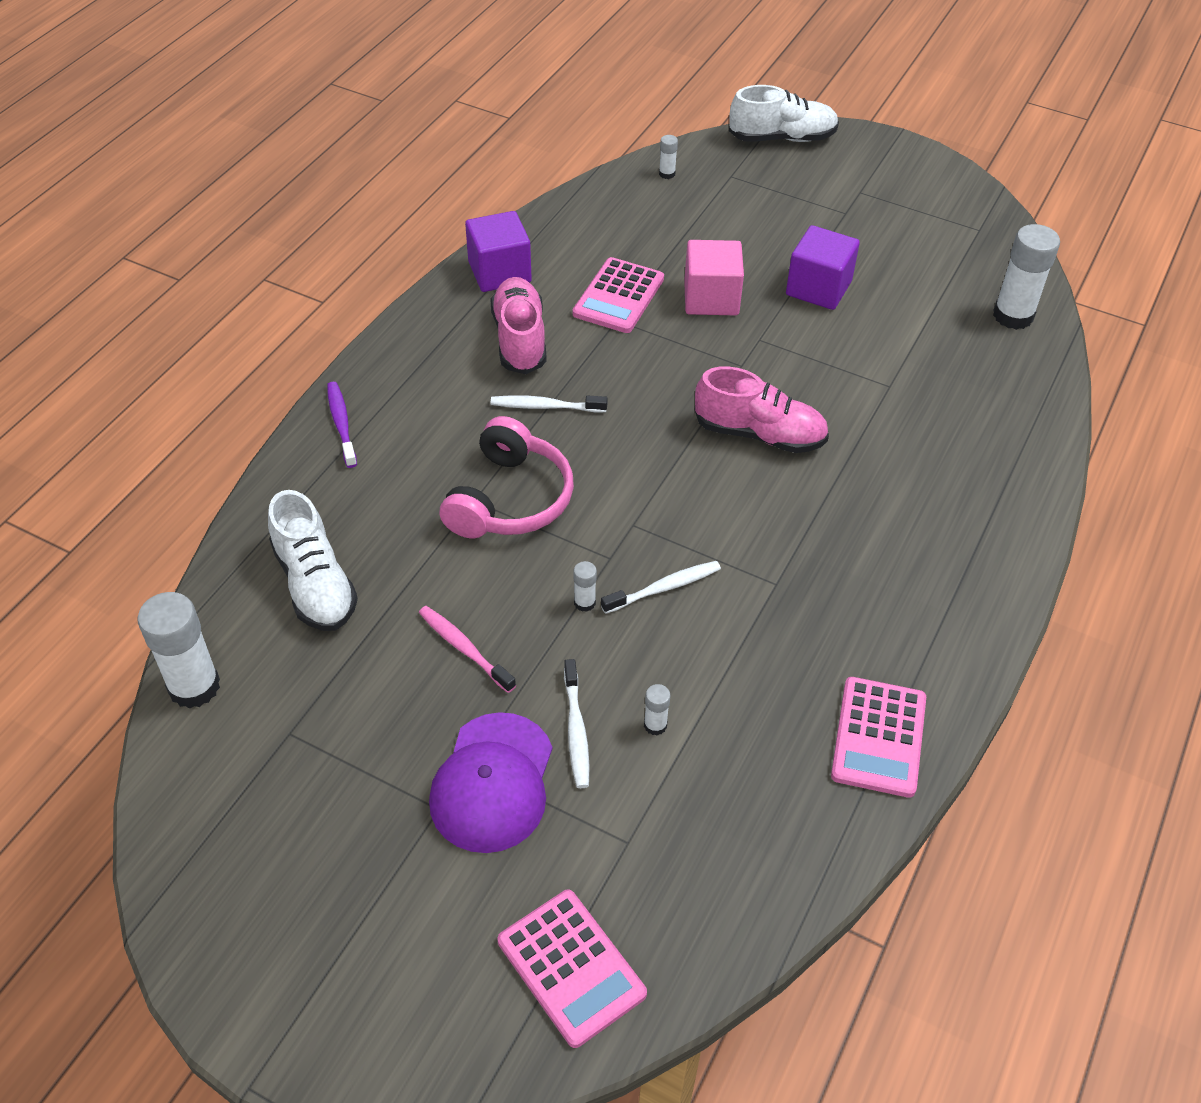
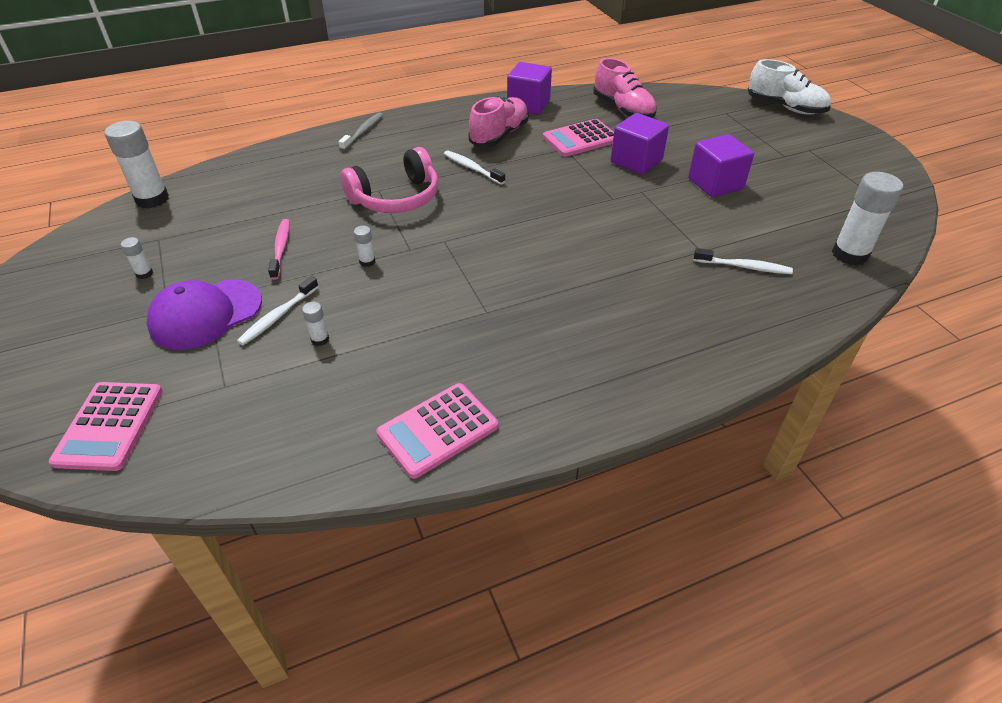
camera: 40 degrees right, 5 degrees down
white shoe [268,490,358,631] -> none
purple toothbrush [327,382,357,468] -> grey toothbrush [338,112,383,151]
white toothbrush [601,561,721,614] -> white toothbrush moved to [694,248,793,274]
white glue stick [659,135,678,179] -> white glue stick moved to [121,237,153,279]
pink cube [684,240,744,315] -> purple cube [611,113,669,175]
pink shoe [695,366,829,453] -> pink shoe moved to [593,58,657,118]

